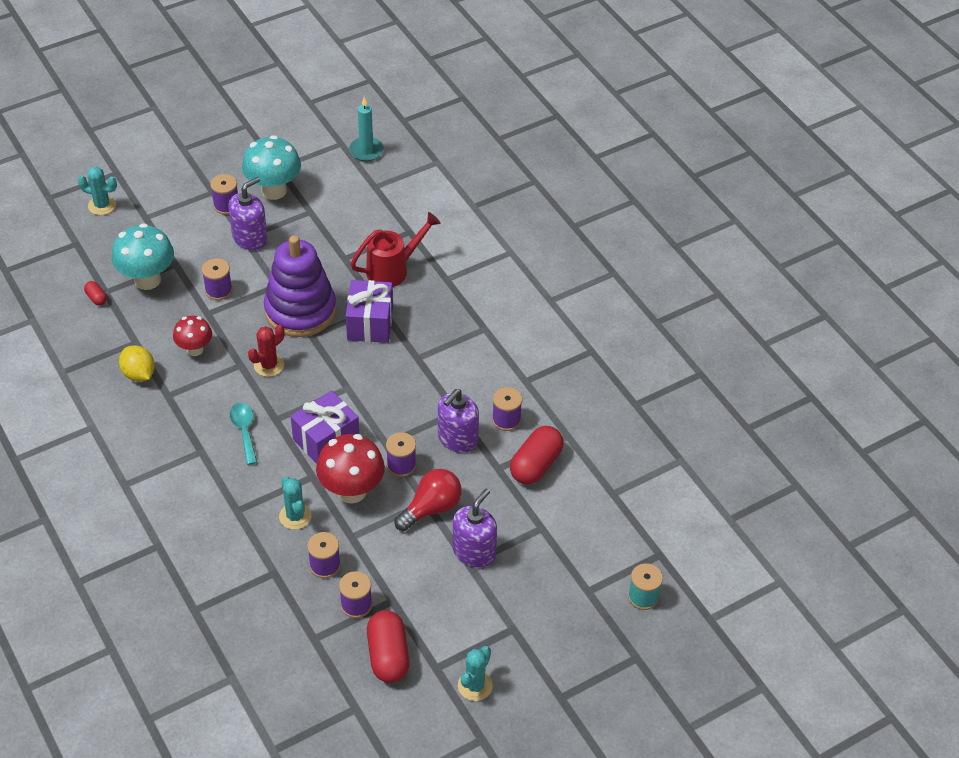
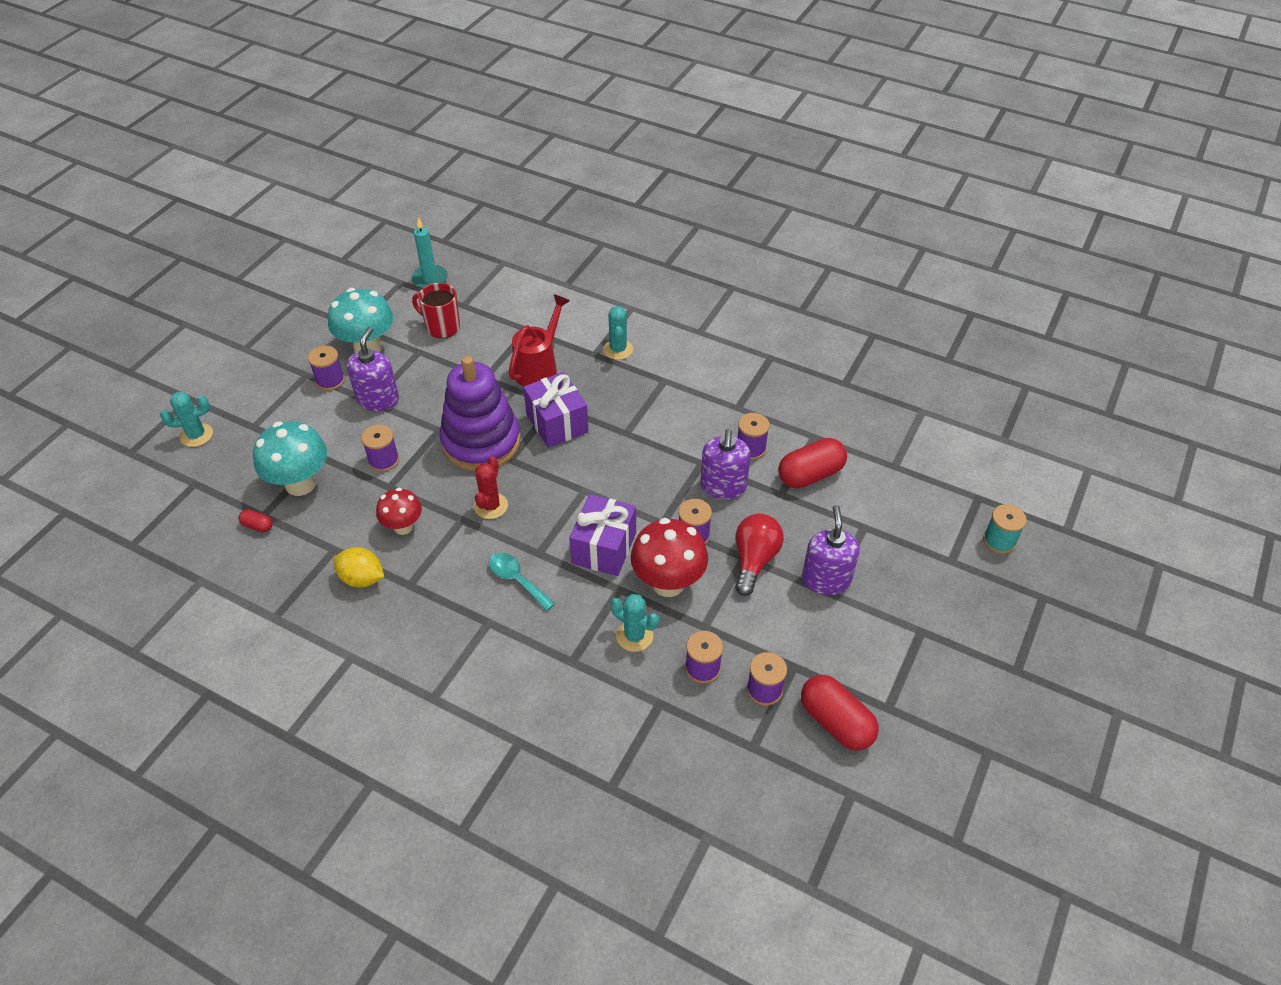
camera: 30 degrees left, 0 degrees up
turquoise cactus [458,646,493,701] -> turquoise cactus moved to [603,306,633,360]
red capsule [510,426,564,485] -> red capsule turned 60 degrees clockwise [778,438,847,488]
none -> red mug [412,283,460,338]

